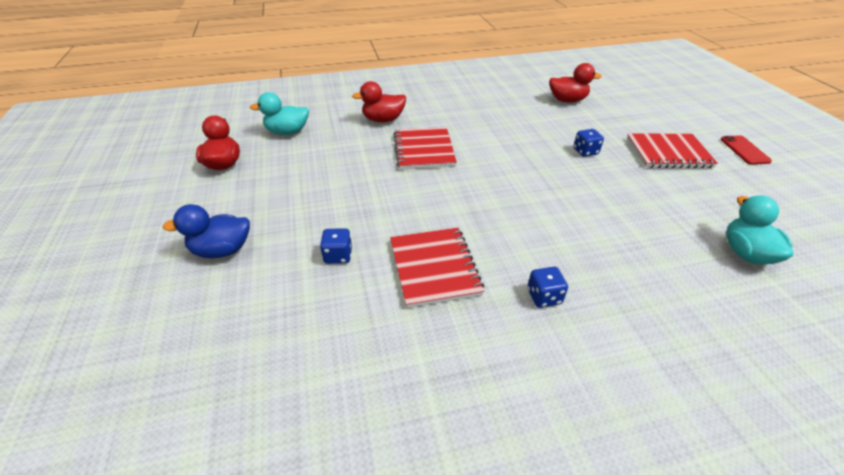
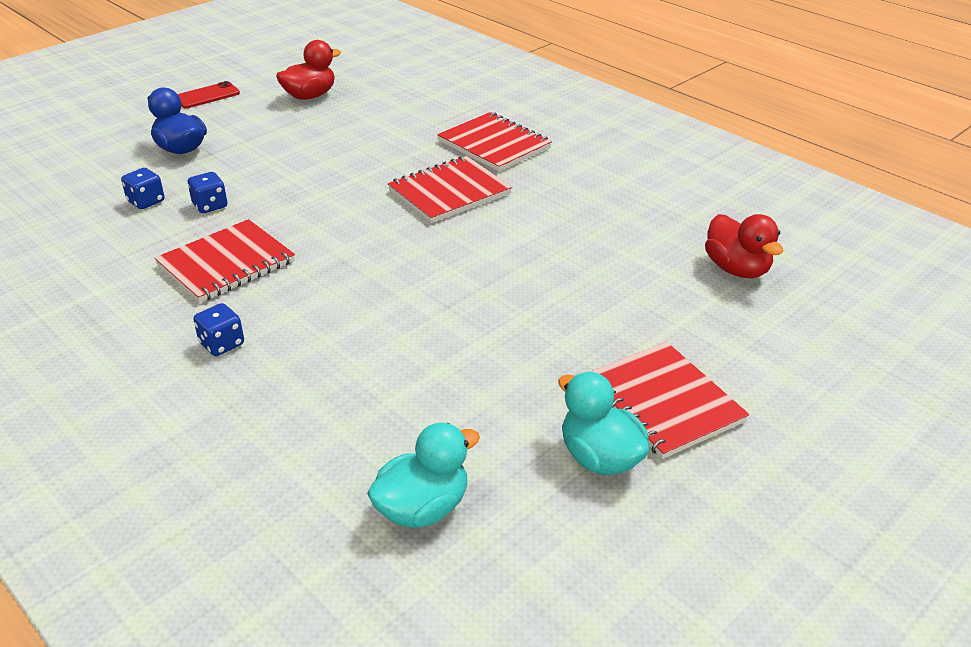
camera: 60 degrees right, 5 degrees down
turquoise duck [250,92,309,135] -> turquoise duck moved to [558,372,649,475]
red duck [352,81,406,122] -> red notebook [437,112,552,172]
blue dice [574,129,604,157] -> blue dice moved to [121,168,165,209]
red phone [721,135,772,165] -> red phone moved to [178,81,240,108]

